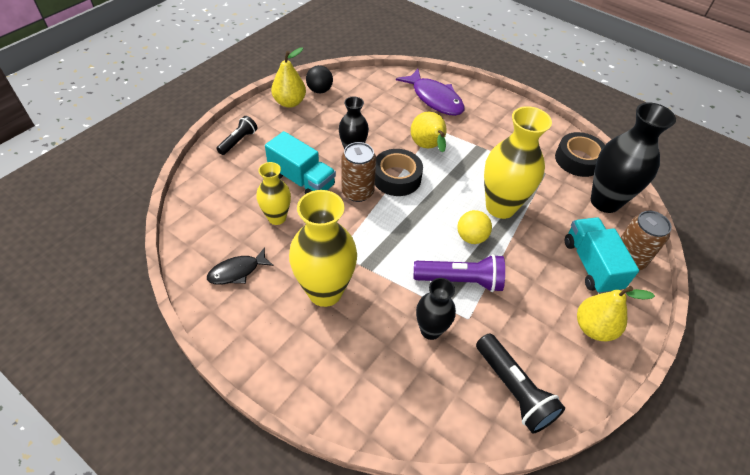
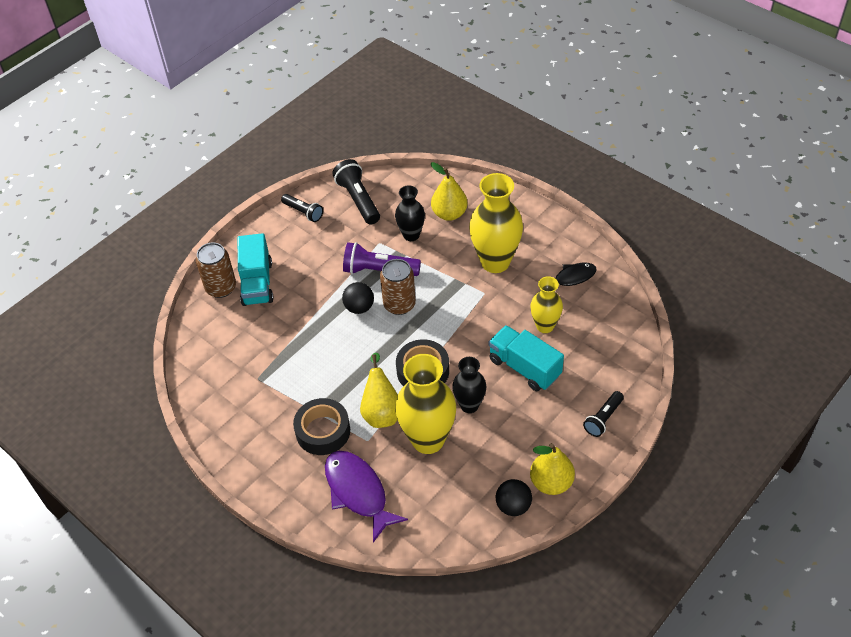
camera: 170 degrees left, 0 degrees up
brown can [341,142,376,202] -> brown can moved to [380,259,416,315]
yellow ball [457,210,492,244] -> black ball [342,282,374,314]
yellow vase [484,106,552,219] -> yellow vase moved to [395,354,456,454]
black tape [555,132,605,177] -> black tape moved to [293,398,350,455]
yellow pear [577,286,655,341] -> yellow pear moved to [431,162,468,221]
black vase [591,102,676,213] -> none
none -> black flashlight [281,194,323,222]

